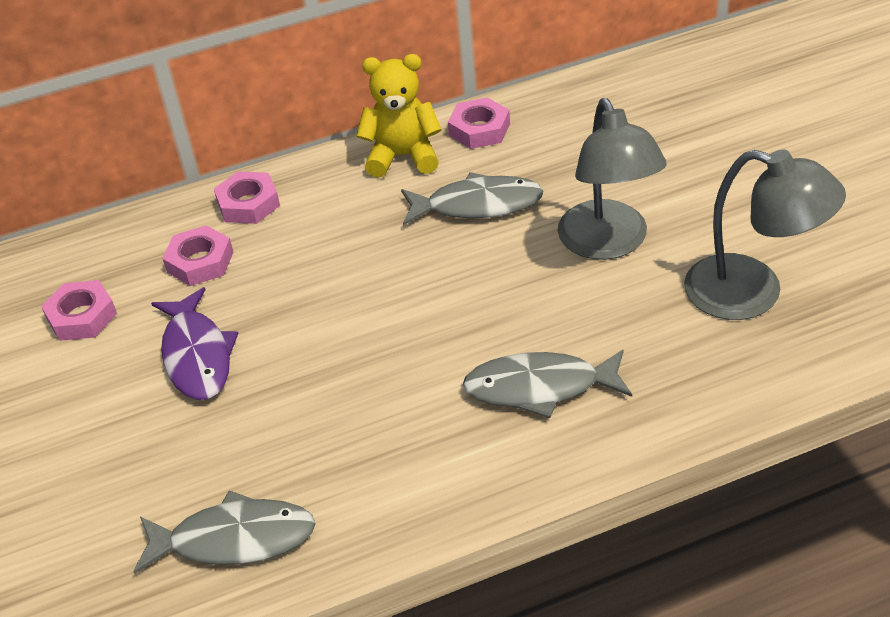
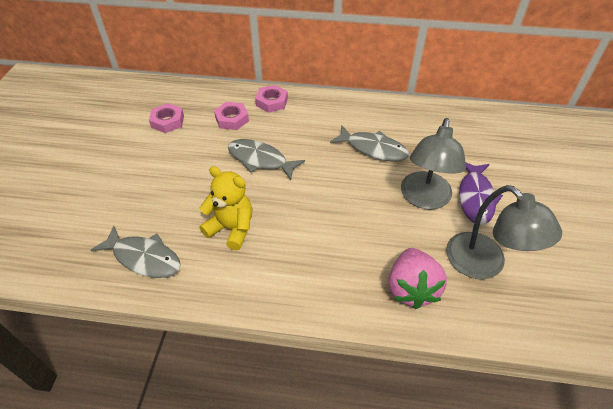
camera: 25 degrees right, 5 degrees up
purple fish [151,287,238,400] -> purple fish moved to [459,162,503,225]
yellow teddy bear [357,54,441,178] -> yellow teddy bear moved to [199,166,252,251]
pink nut [448,97,510,149] -> none
grey fish [463,349,632,418] -> grey fish moved to [228,139,305,180]
none -> pink strawberry [388,248,447,309]

